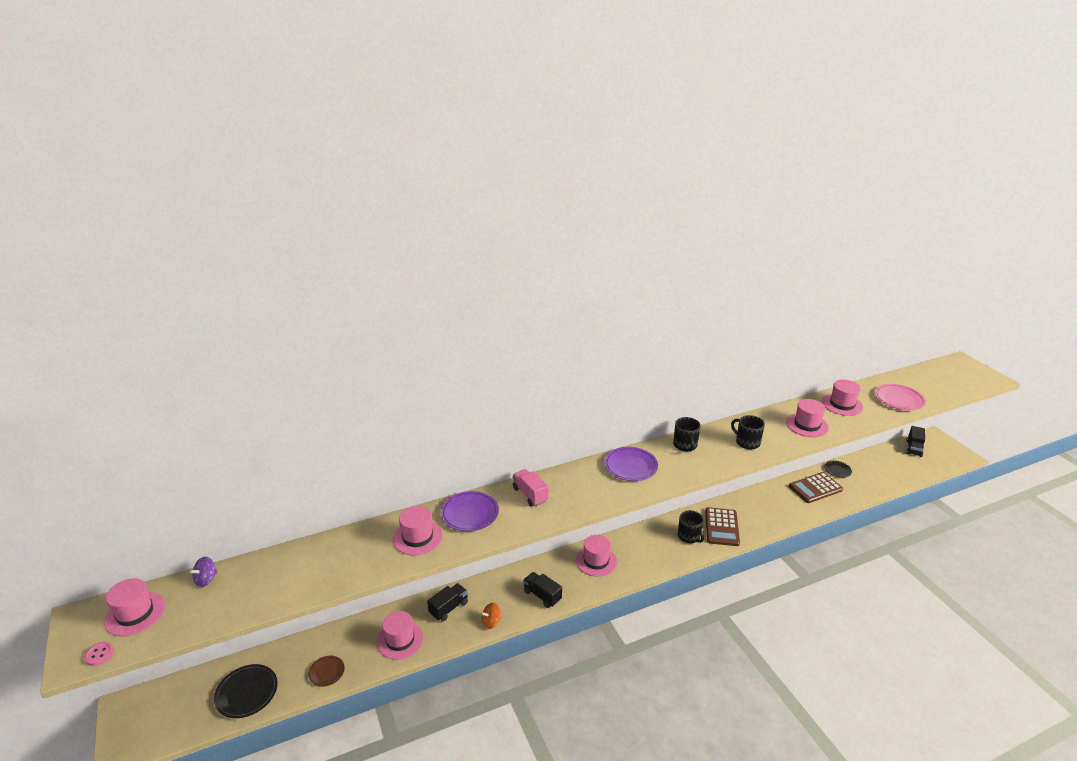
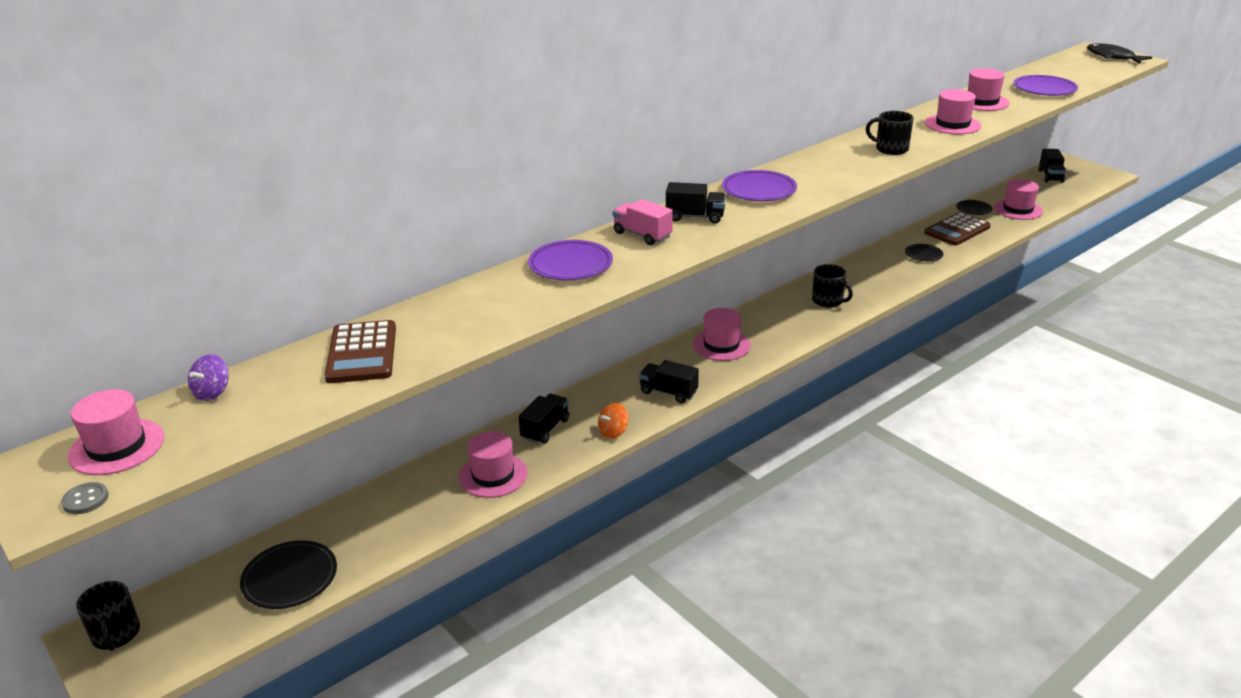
camera: 15 degrees left, 0 degrees up
pink button [84,642,114,666] -> grey button [61,482,109,514]
brown plate [308,656,345,687] -> none
pink hat [393,506,443,555] -> pink hat moved to [994,179,1043,220]
black mug [673,417,701,451] -> black mug moved to [76,581,140,651]
brown calculator [705,507,740,546] -> brown calculator moved to [325,320,396,383]
pink plate [875,384,926,411] -> purple plate [1013,75,1078,96]
none -> black truck [666,182,726,224]
none -> black plate [905,244,943,261]
none -> black fish [1087,43,1152,64]

